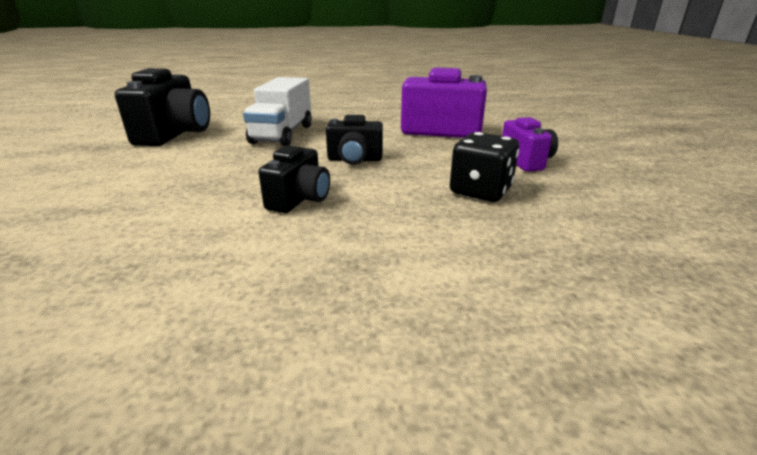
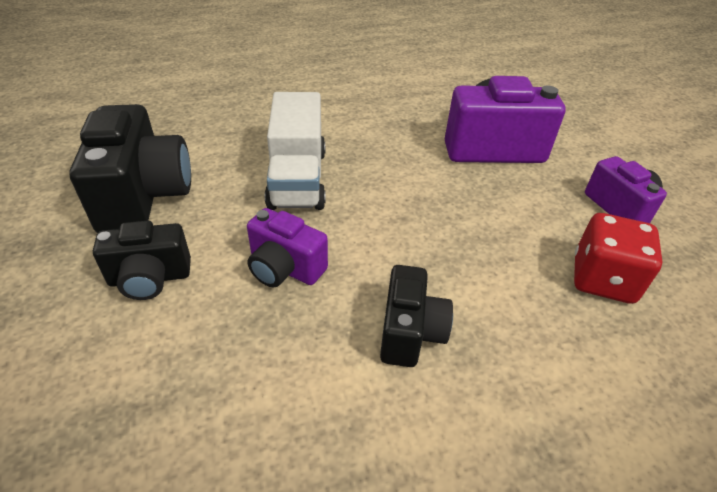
camera: 15 degrees left, 15 degrees up
black camera [326,115,383,165] -> black camera moved to [93,221,191,300]
black dice [450,132,519,202] -> red dice [574,213,662,304]
none -> purple camera [247,208,328,287]

